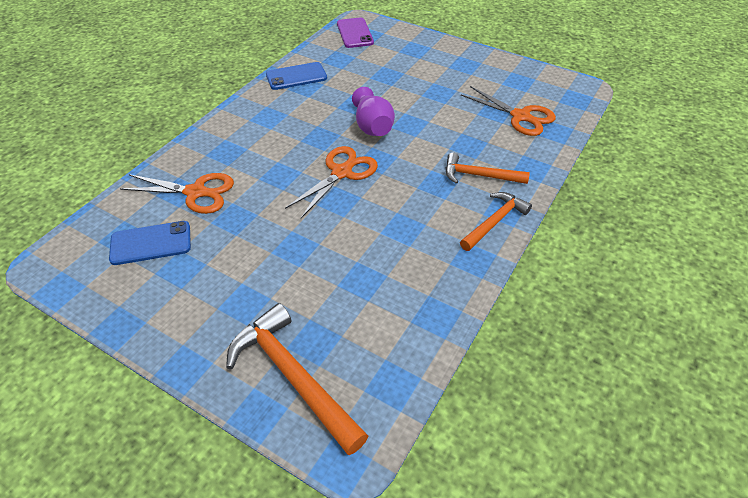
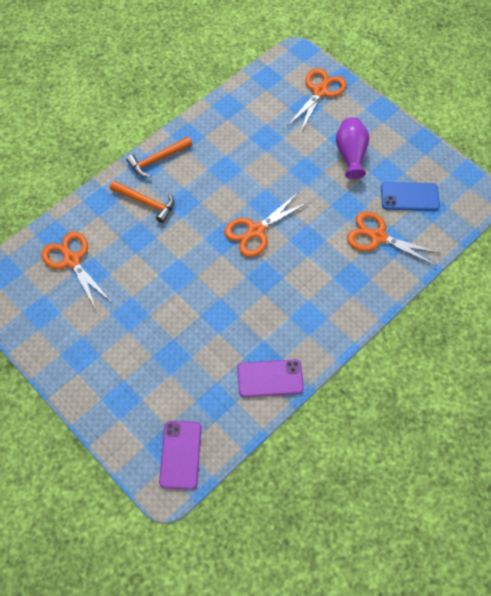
camera: 165 degrees left, 15 degrees up
orange hammer [226,303,368,455] -> orange scissors [288,68,347,132]
blue phone [266,62,327,90] -> purple phone [238,359,304,397]
purple vase [352,87,395,136] -> purple vase moved to [336,117,369,179]

